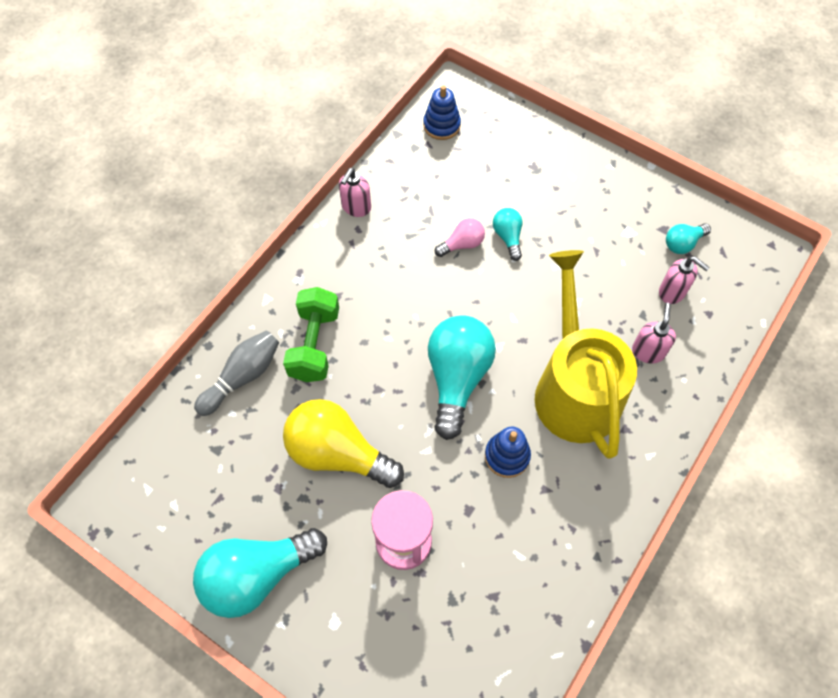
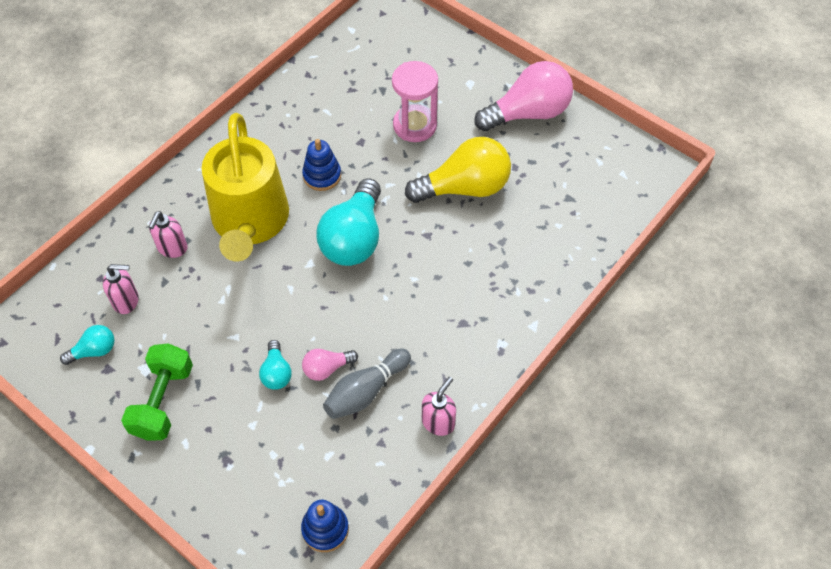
camera: 175 degrees left, 5 degrees down
turquoise light bulb [193,528,327,618] -> pink light bulb [474,61,573,131]
grey bowling pin [194,330,279,416] -> grey bowling pin moved to [323,348,411,419]
green dumbbell [283,287,339,382] -> green dumbbell moved to [121,343,193,441]
yellow light bulb [283,399,404,488] -> yellow light bulb turned 45 degrees counterclockwise [405,137,511,203]
pink soap dispenser [659,256,710,304] -> pink soap dispenser turned 135 degrees clockwise [103,264,139,314]

